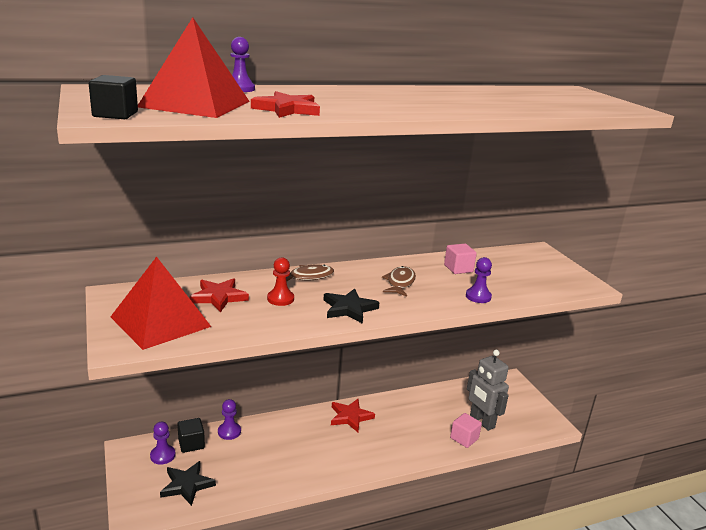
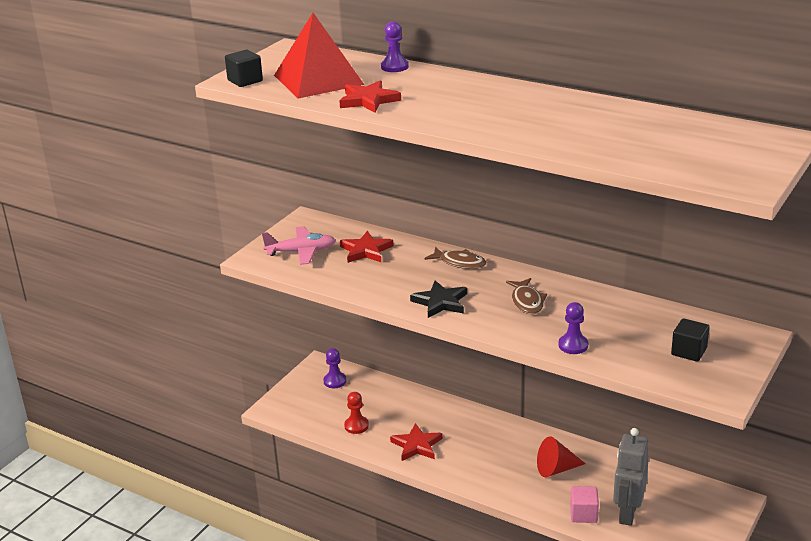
camera: 55 degrees right, 5 degrees up
red pyramid [111,257,211,350] -> pink plane [262,226,336,265]
black star [160,461,216,506] -> none
black cube [177,418,205,453] -> black cube moved to [671,318,710,362]
purple pawn [218,399,241,440] -> none
red pawn [267,257,294,306] -> red pawn moved to [344,392,369,434]
red star [331,399,375,432] -> red star moved to [390,423,443,461]
brown fish [382,266,416,297] -> brown fish turned 105 degrees clockwise [506,278,547,314]
pink cube [444,244,477,274] -> none
none -> red cone [537,436,586,477]

